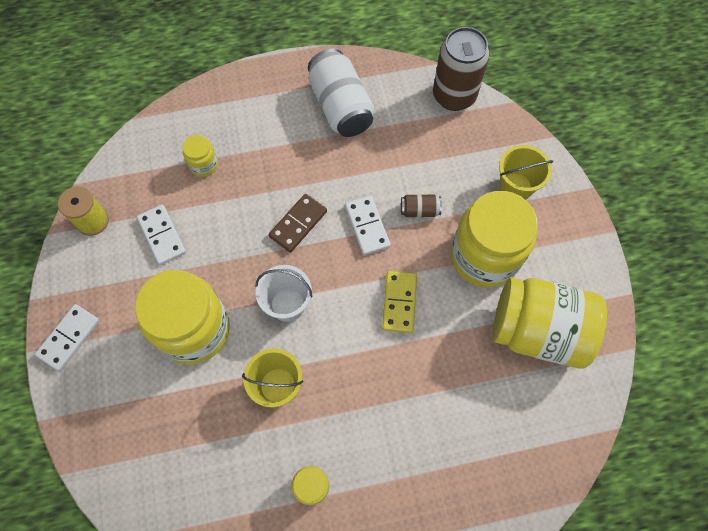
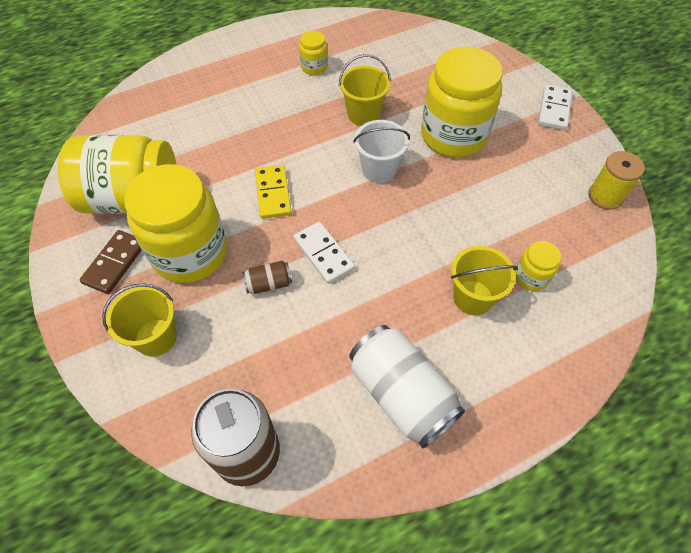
camera: 165 degrees right, 10 degrees down
white domino [137,204,186,265] -> none
brown domino [269,194,327,252] -> brown domino moved to [80,230,142,294]
none -> yellow bucket [451,246,518,315]

